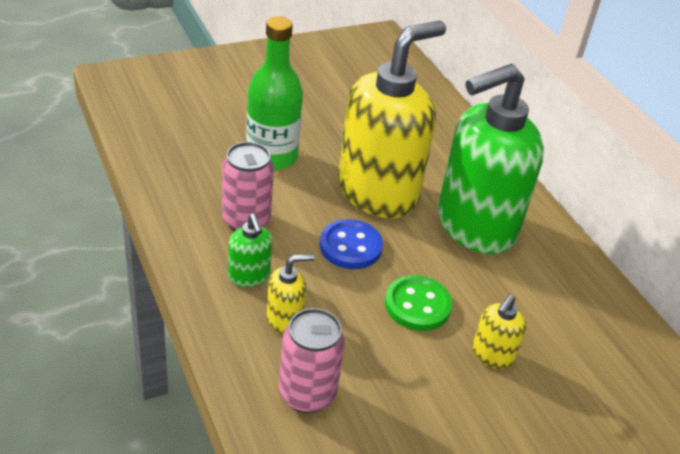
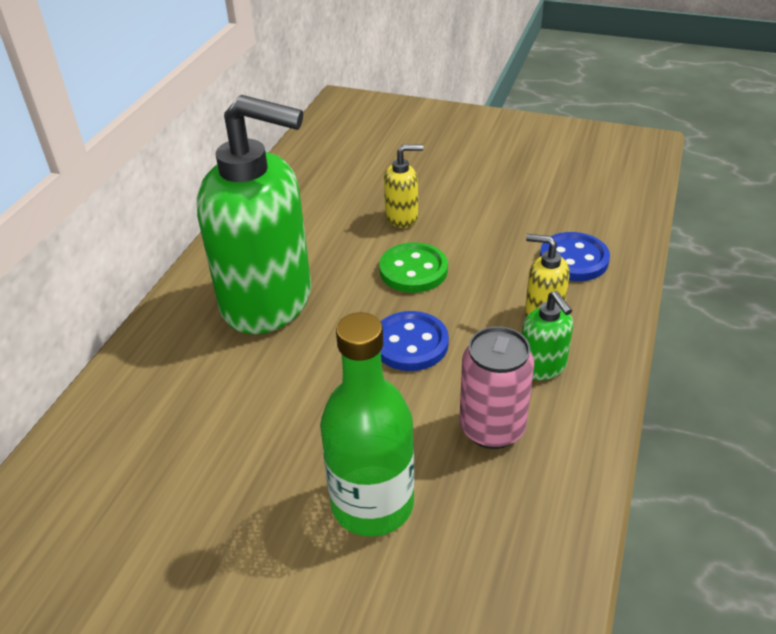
camera: 130 degrees left, 0 degrees up
green soap dispenser [228,214,272,287] -> green soap dispenser turned 135 degrees clockwise [522,291,573,380]
pink can [279,308,345,413] -> blue button [540,232,610,281]
yellow soap dispenser [338,21,446,218] -> none

